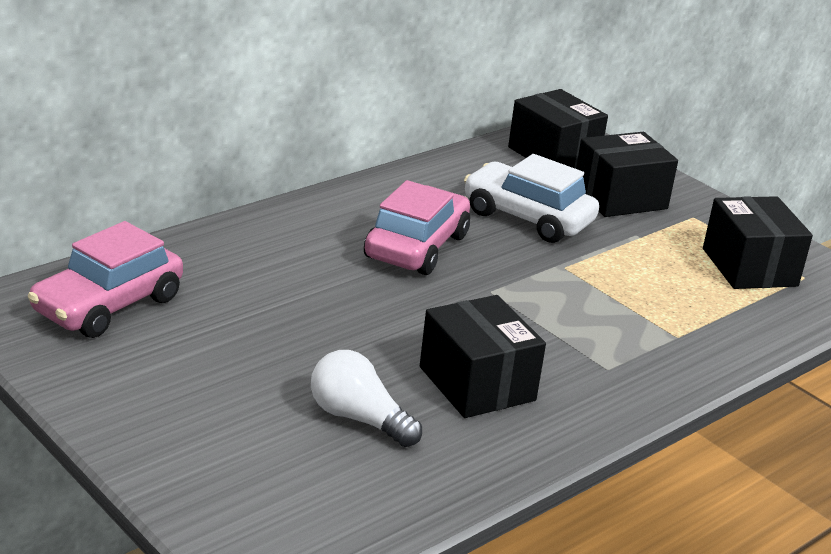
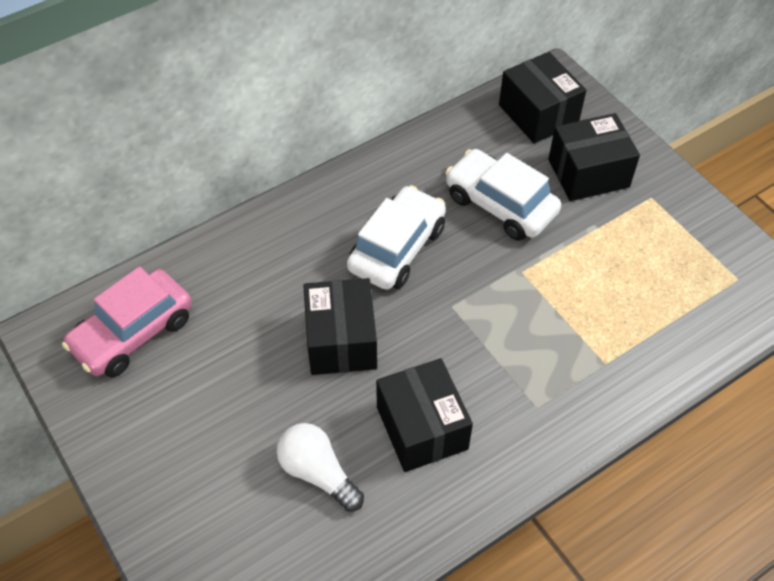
camera: 10 degrees right, 25 degrees up
pink car [364,180,470,275] -> white car [347,185,446,290]
black box [703,196,813,289] -> black box moved to [303,278,377,375]

